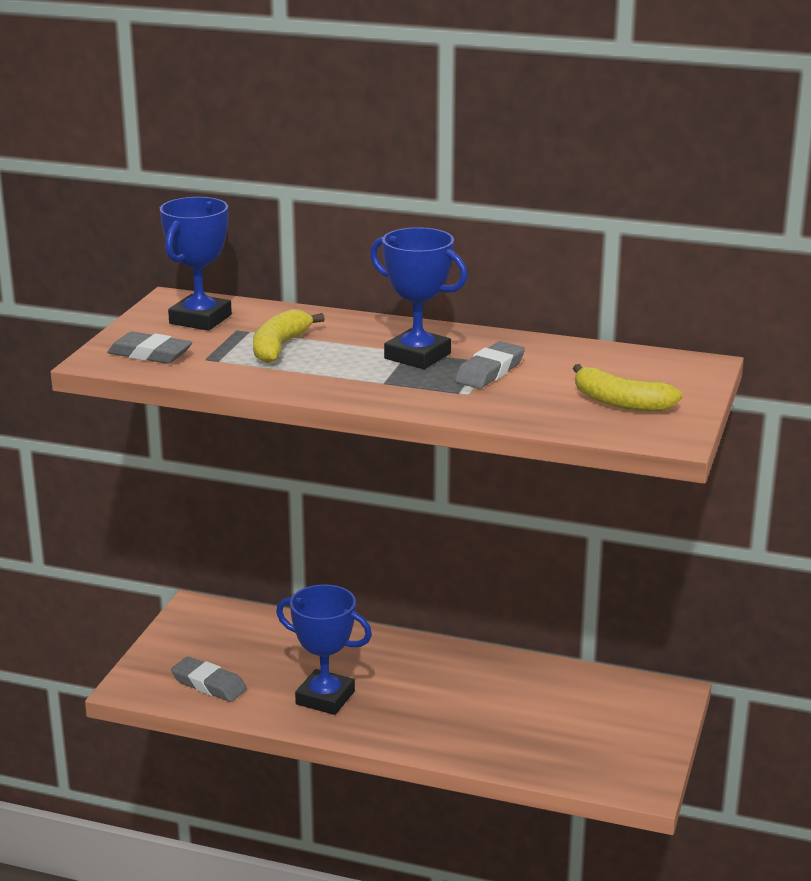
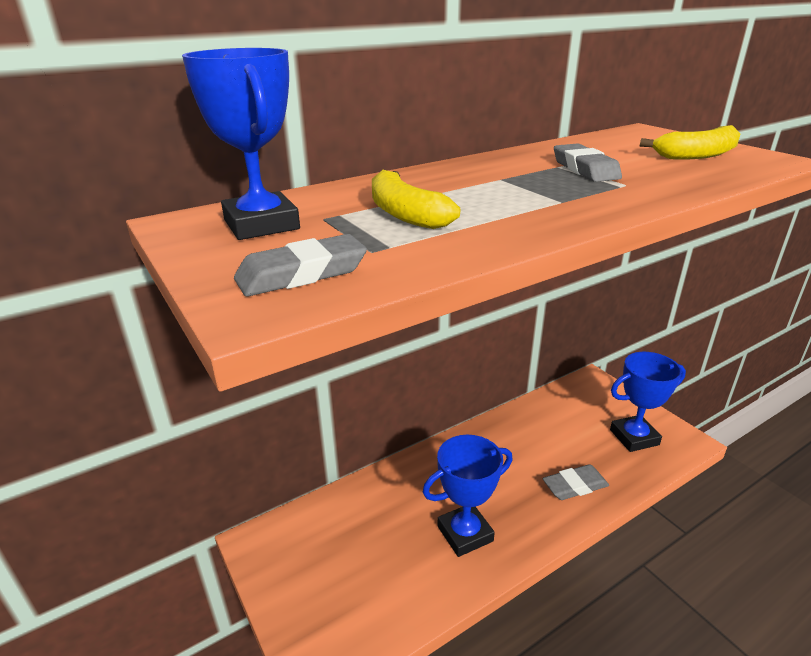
camera: 50 degrees left, 5 degrees up
grey eraser [171,657,247,702] -> grey eraser moved to [543,464,609,500]
blue trophy [370,227,468,369] -> blue trophy moved to [610,352,686,452]

